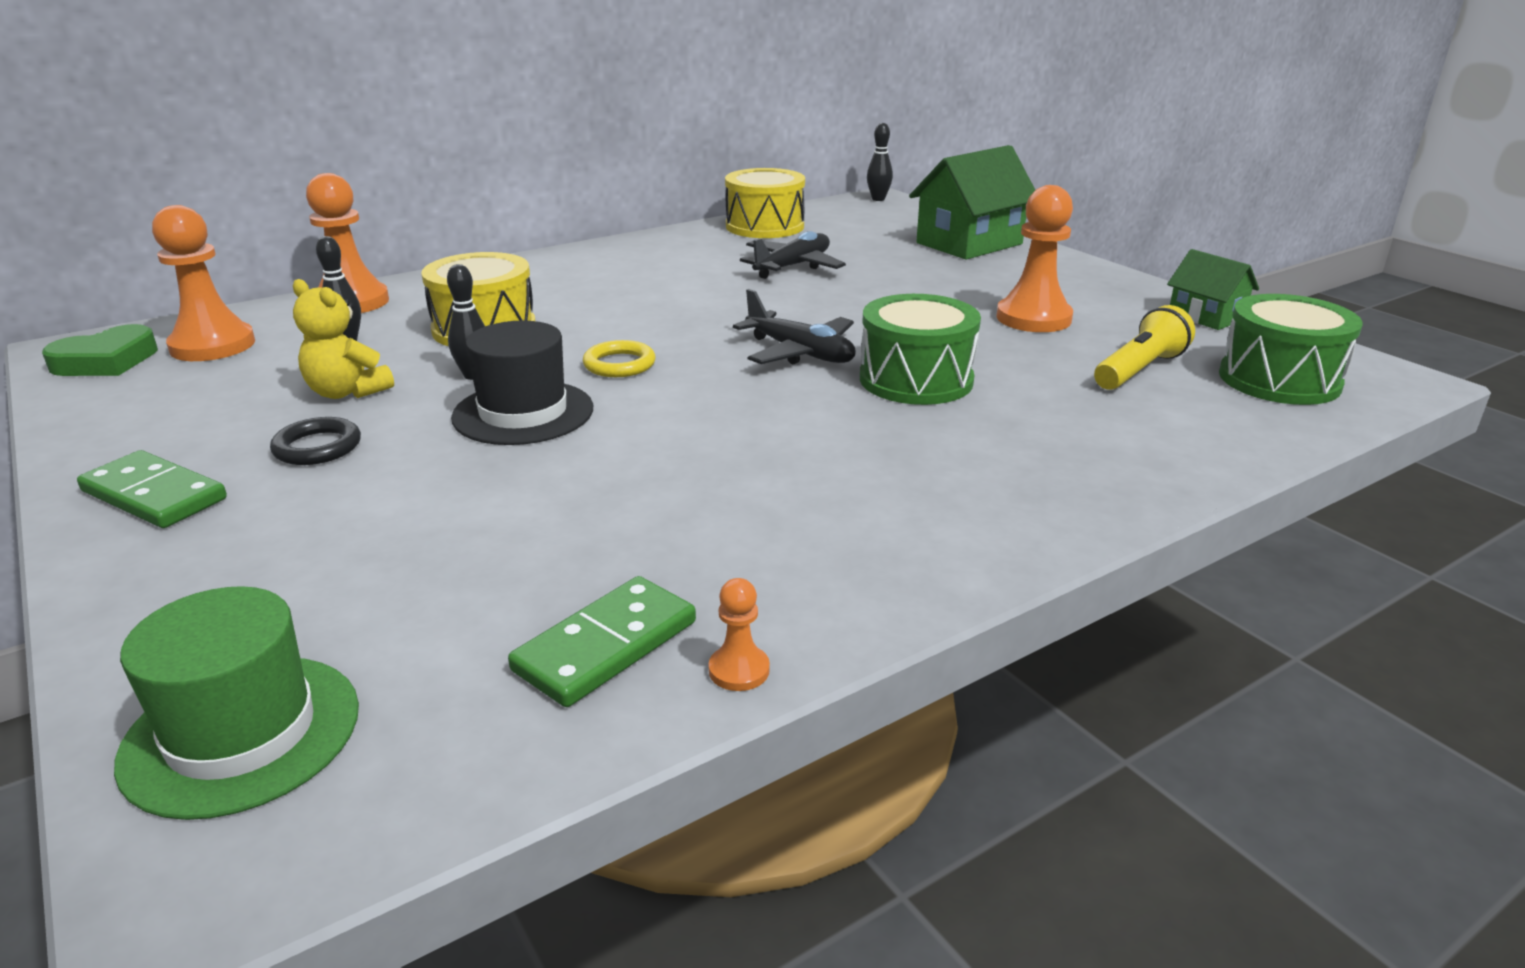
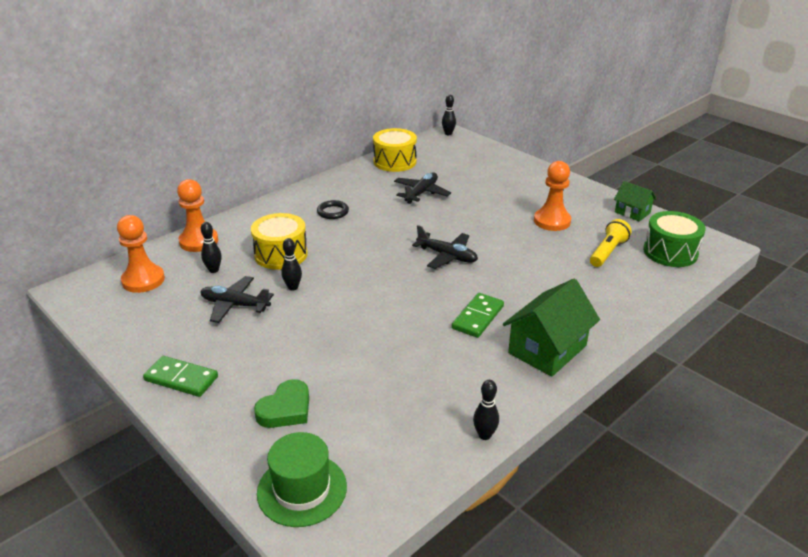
camera: 10 degrees left, 5 degrees up
green heart [42,324,158,376] -> green heart moved to [254,379,309,428]
black ring [270,417,361,465] -> black ring moved to [317,200,349,219]
yellow teddy bear [293,279,394,399] -> black plane [200,276,274,323]
black hat [451,321,593,445] -> none
green domino [508,576,696,707] -> green domino moved to [452,293,504,338]
yellow ring [583,340,656,377] -> none
orange pawn [709,578,770,691] -> black bowling pin [473,380,499,440]
green drum [860,294,981,405] -> none
green house [909,145,1035,260] -> green house moved to [503,279,600,377]

